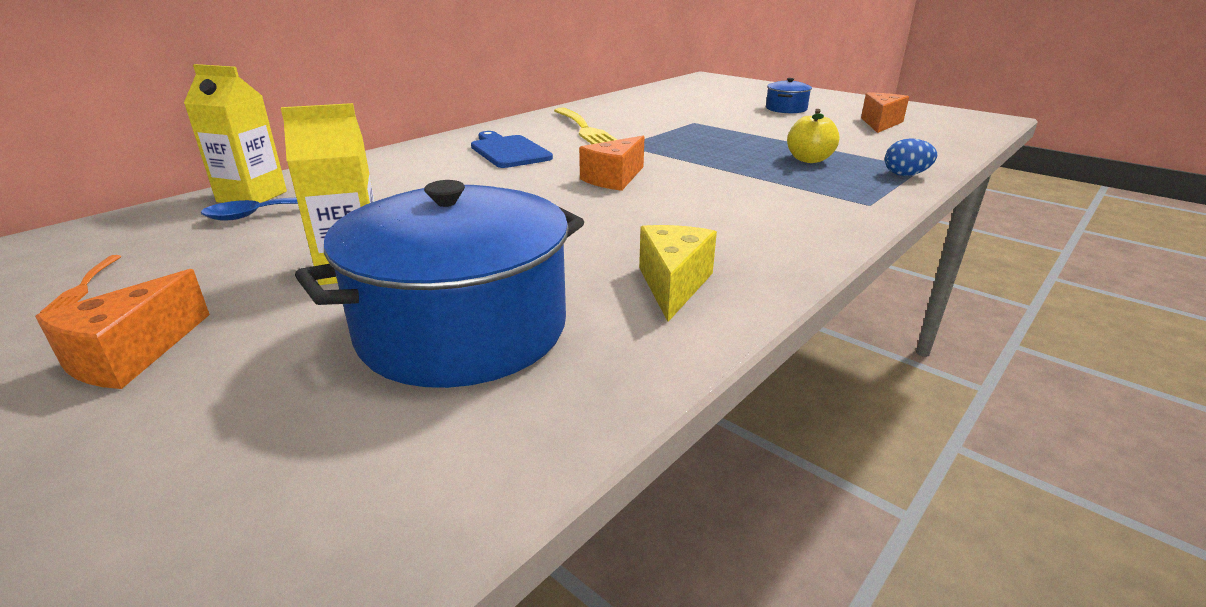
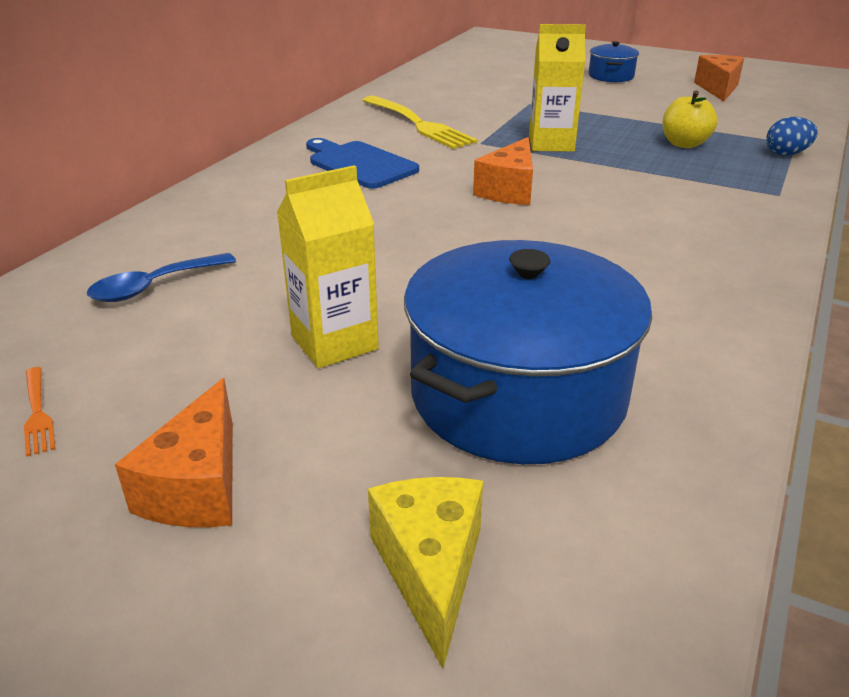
camera: 15 degrees left, 5 degrees up
yellow carton [184,64,287,203] -> yellow carton moved to [529,24,586,152]
yellow cheese [639,225,717,322] -> yellow cheese moved to [368,477,483,669]

